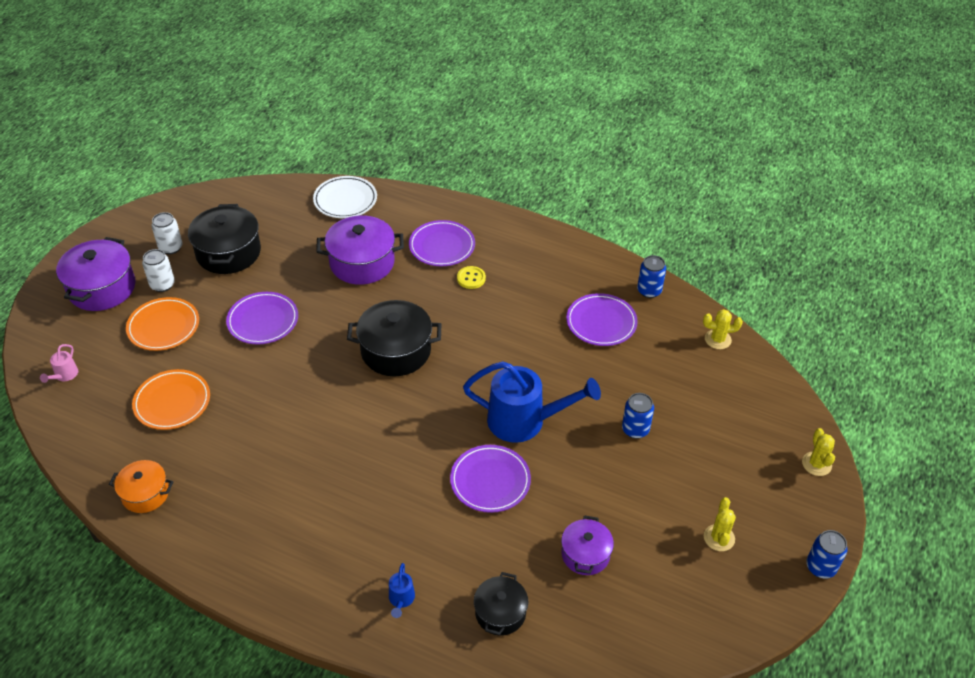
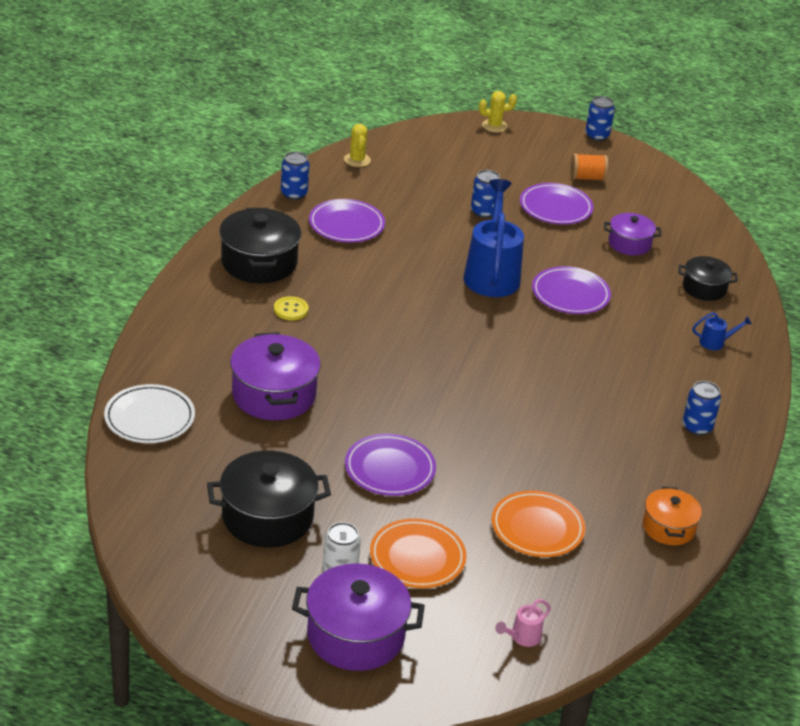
camera: 100 degrees left, 10 degrees down
pink watering can [40,344,78,383] -> pink watering can turned 135 degrees clockwise [495,599,551,647]
white can [151,212,183,254] -> none
black pot [347,300,441,376] -> black pot moved to [219,208,301,283]
purple plate [409,220,475,266] -> purple plate moved to [520,183,593,224]
yellow cactus [704,497,736,551] -> orange spool [570,153,608,181]
none -> blue can [682,381,721,436]

